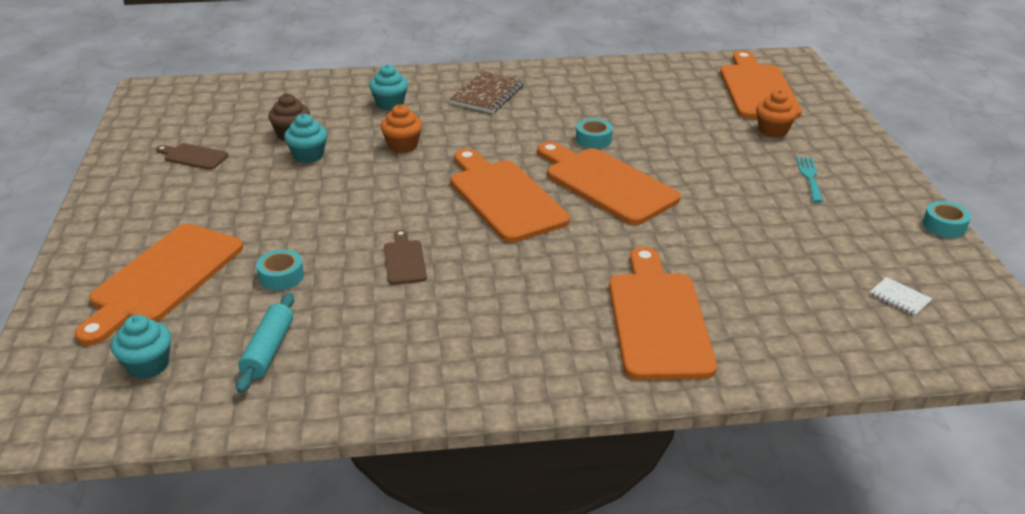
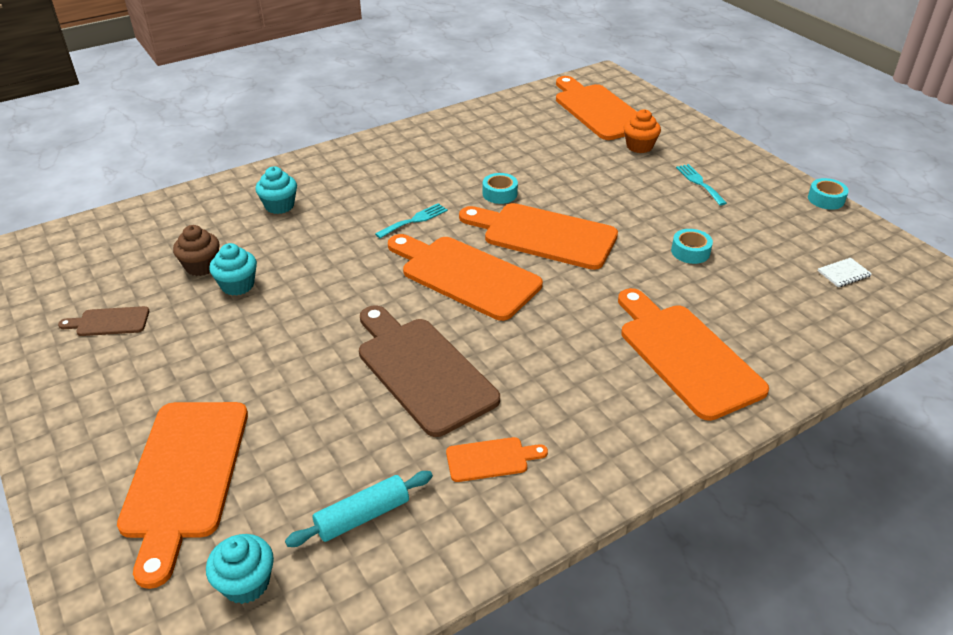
camera: 25 degrees left, 5 degrees up
turquoise rolling pin [236,293,294,393] -> turquoise rolling pin turned 75 degrees clockwise [285,471,433,547]
turquoise tape [256,249,304,290] -> turquoise tape moved to [671,229,713,264]
orange cupcake [380,104,422,153] -> none
brown cutting board [384,230,427,285] -> brown cutting board [359,305,500,437], size x2.13
brown notebook [449,71,524,113] -> none
white notebook [870,277,932,316] -> white notebook turned 45 degrees counterclockwise [818,258,872,287]
none -> turquoise fork [375,203,448,238]
none -> orange cutting board [446,437,548,482]

